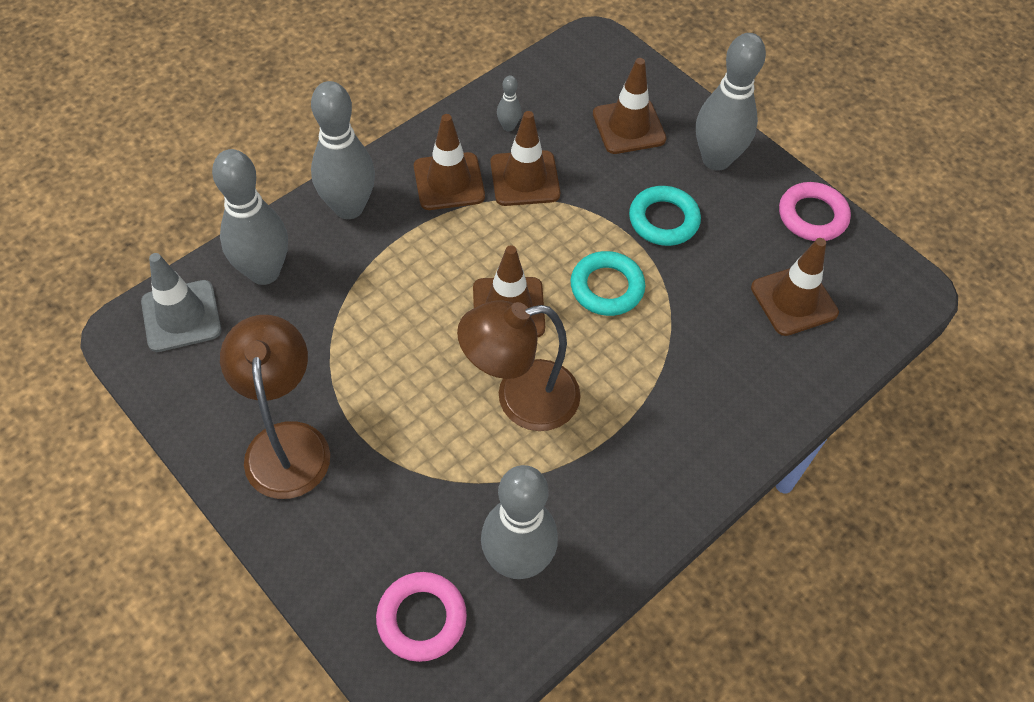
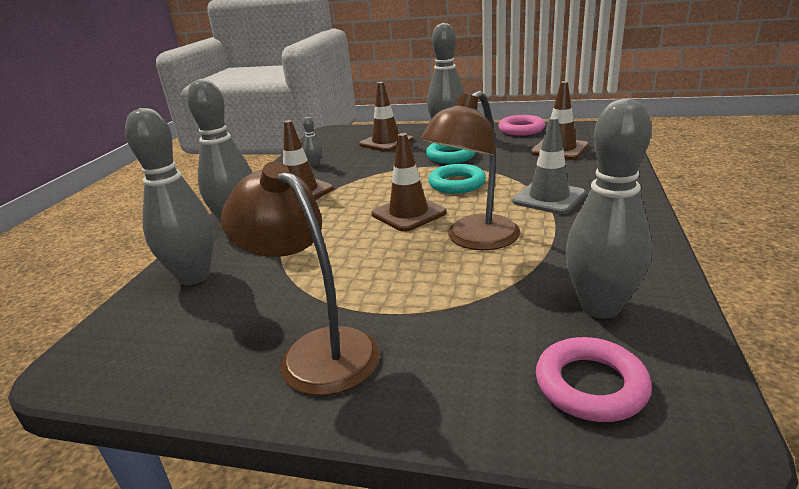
camera: 30 degrees left, 30 degrees down
grey traffic cone [141,253,221,352] -> grey traffic cone moved to [512,117,586,214]
brown traffic cone [490,111,560,206] -> none

